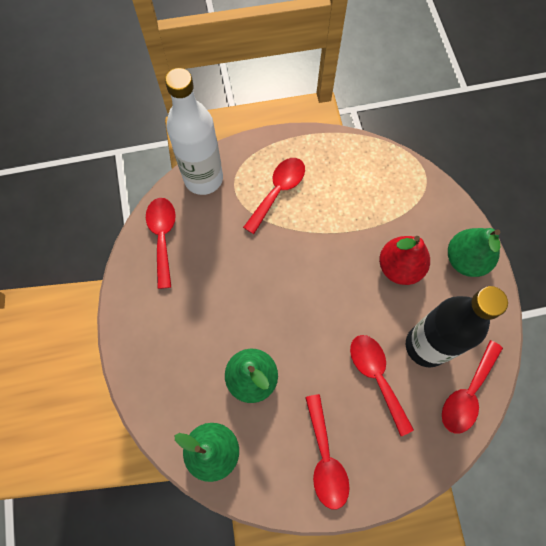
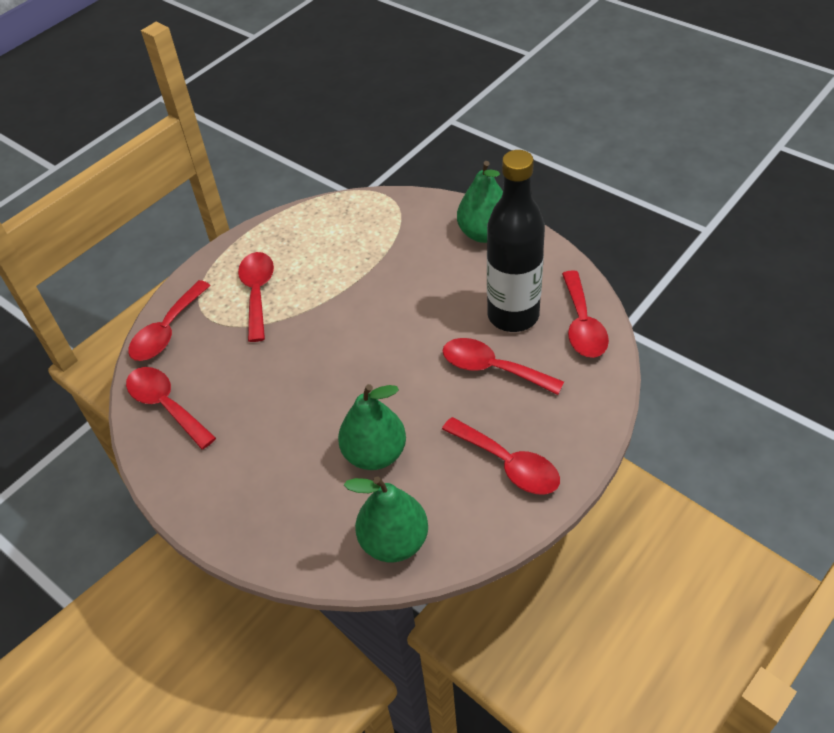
camera: 35 degrees left, 20 degrees down
white bottle [165,68,223,195] -> red spoon [128,280,211,361]
red pear [379,236,430,285] -> none

